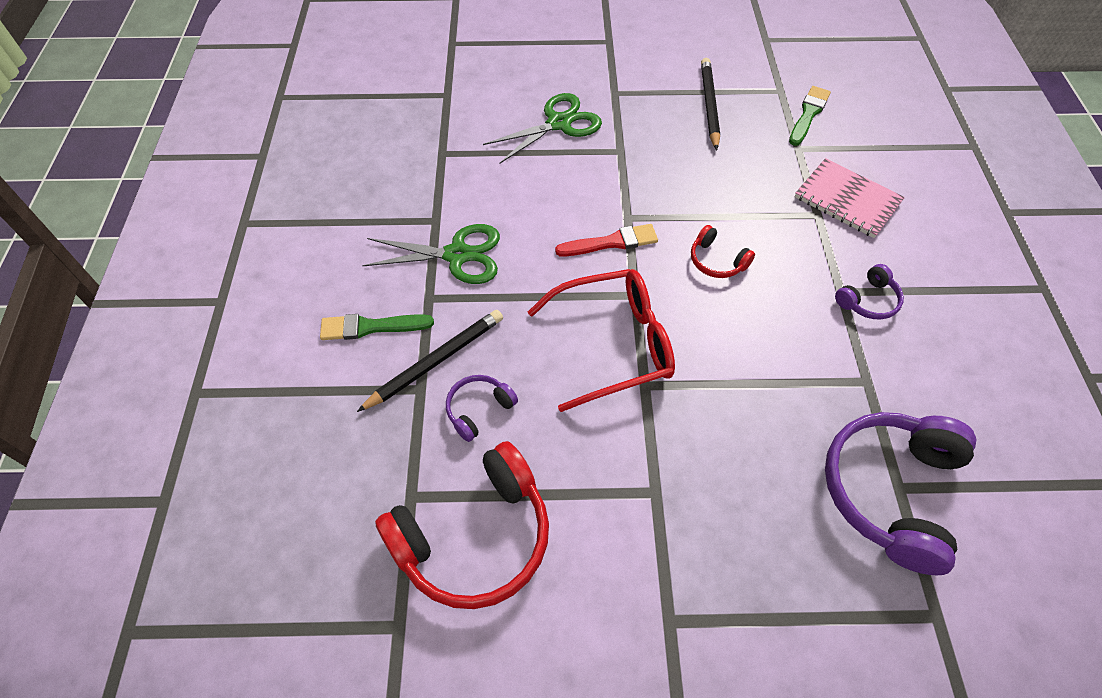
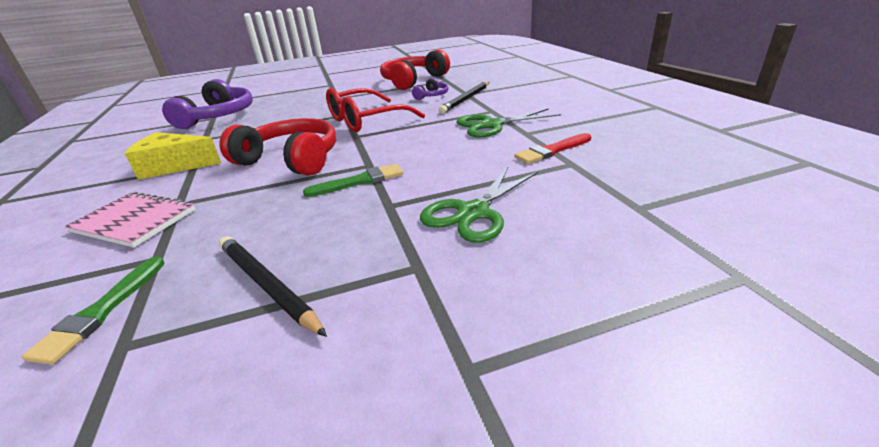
camera: 165 degrees right, 25 degrees down
green brush [320,314,434,340] -> green brush moved to [303,164,403,197]
red brush [555,224,658,257] -> red brush moved to [514,133,591,164]
red headphones [691,225,755,278] -> red headphones [219,118,336,176], size x2.11
black pencil [701,58,720,150] -> black pencil turned 150 degrees clockwise [219,236,327,337]
purple headphones [835,264,904,319] -> yellow cheese [124,132,221,180]

